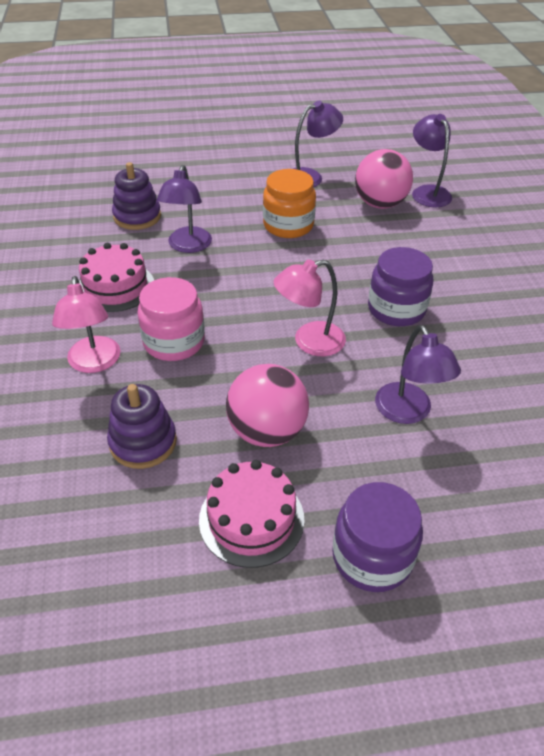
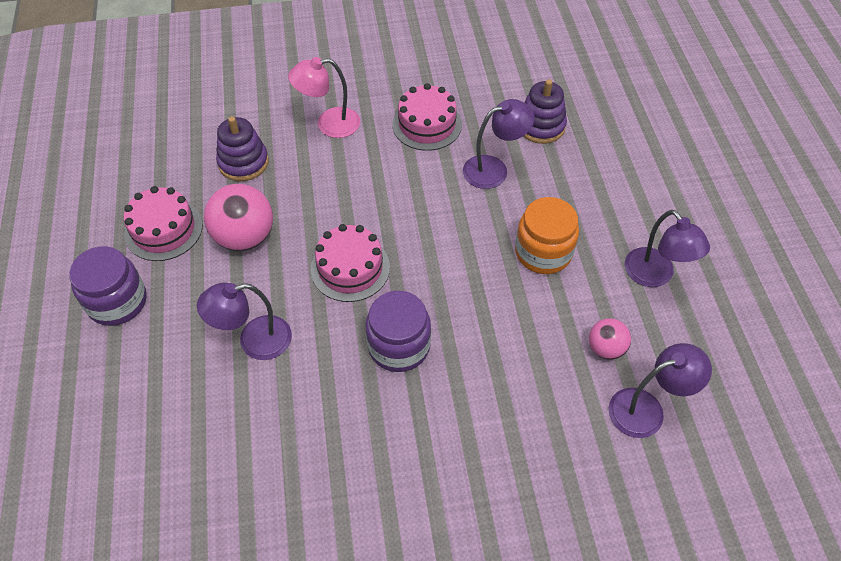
camera: 90 degrees right, 10 degrees up
pink jar [137,277,205,361] -> none
purple lamp [157,165,212,253] -> purple lamp turned 150 degrees clockwise [463,99,535,189]
pink lamp [274,259,346,356] -> pink cake [311,224,390,302]
pink ball [355,149,413,209] -> pink ball [589,318,631,360], size x0.57

